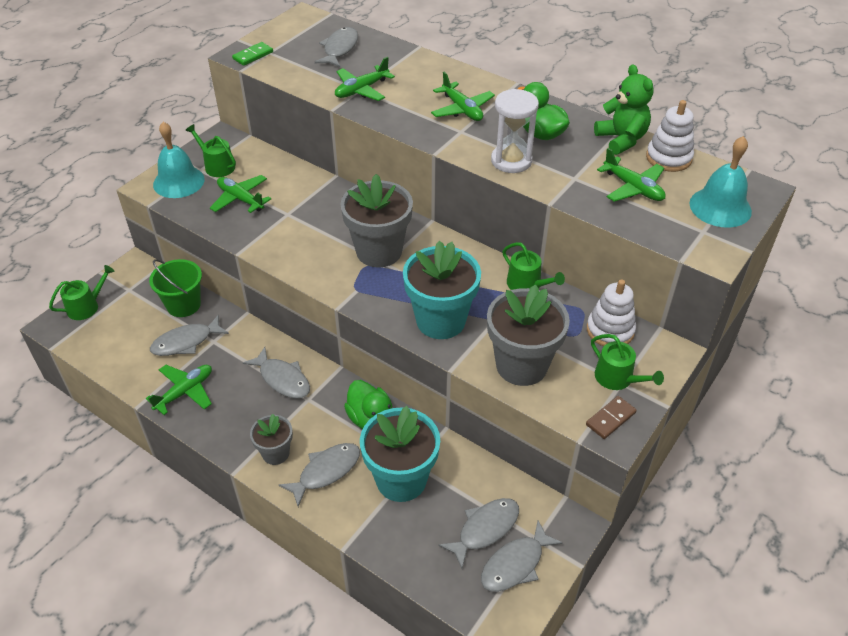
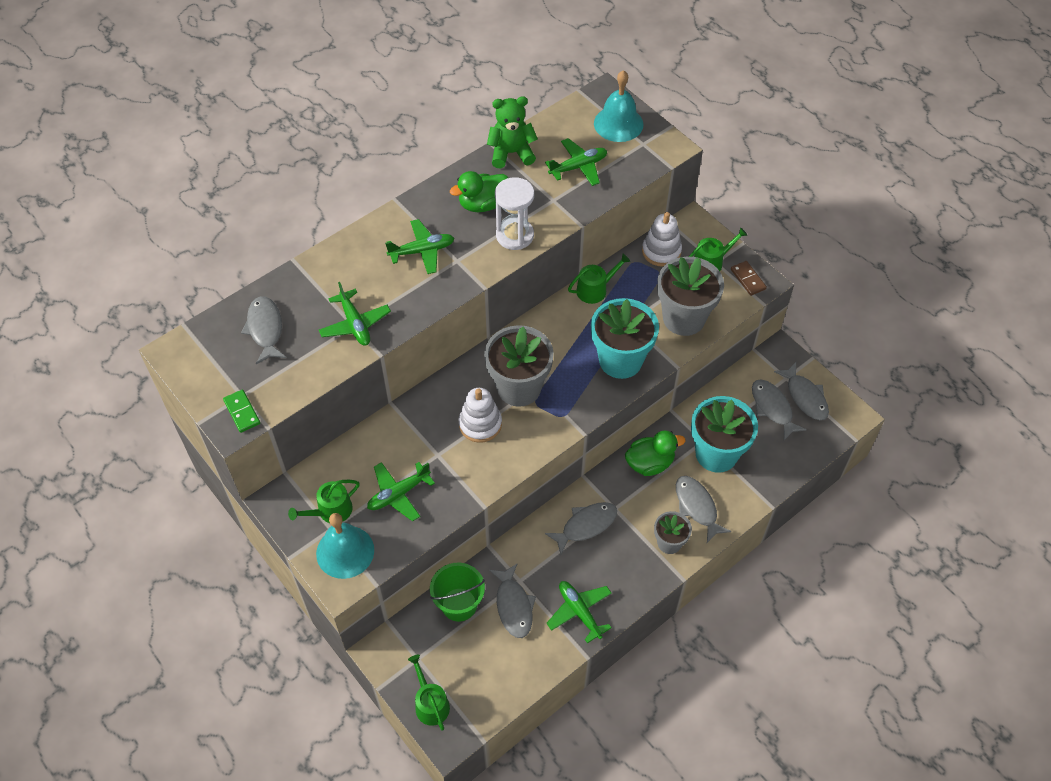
camera: 75 degrees left, 10 degrees up
grey fish [315,27,358,67] -> grey fish turned 45 degrees clockwise [241,296,287,364]
white stacking toy [646,100,694,172] -> white stacking toy moved to [458,388,502,443]

